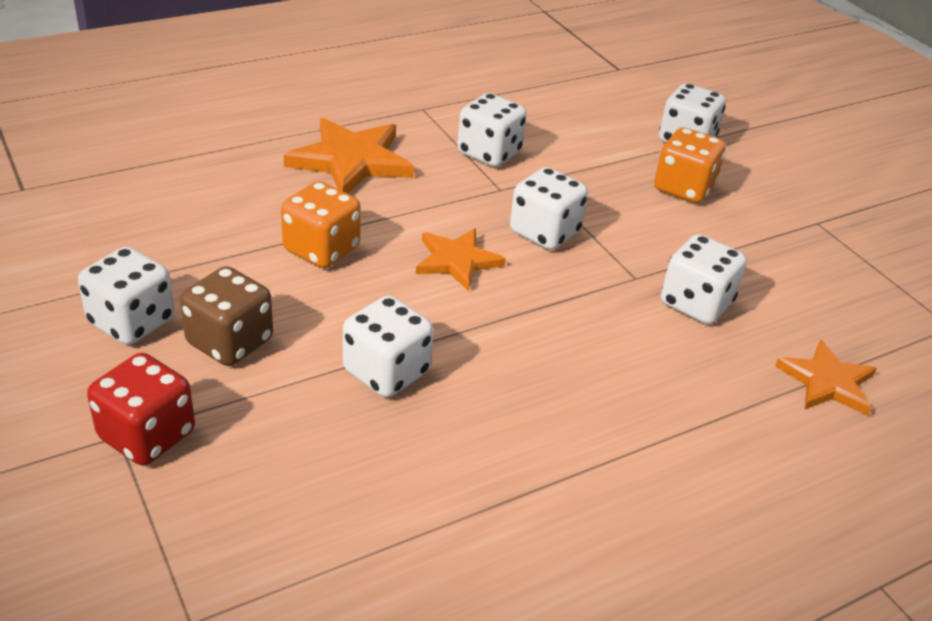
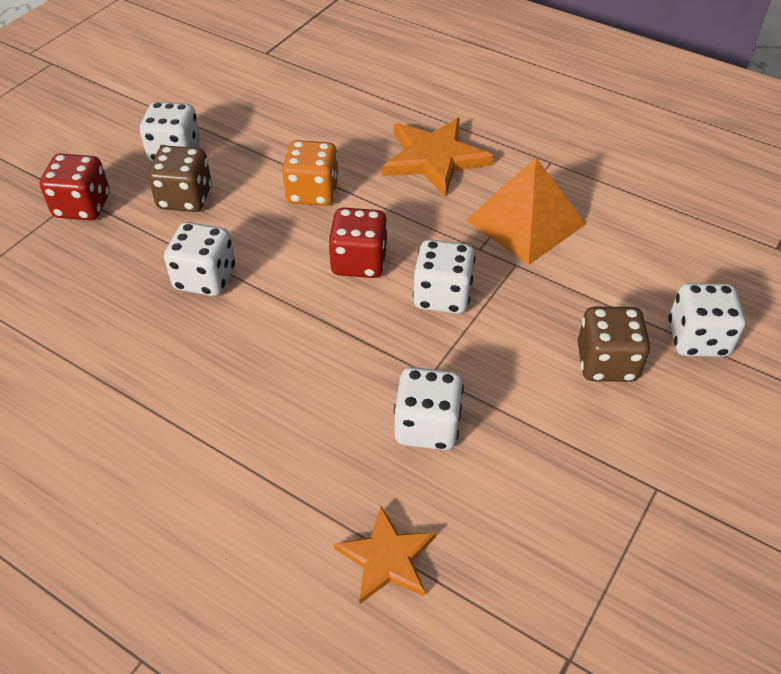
camera: 65 degrees right, 10 degrees up
orange star [416,228,506,291] -> red dice [328,208,388,278]
white dice [457,93,527,167] -> orange pyramid [466,157,586,265]
orange dice [654,127,725,203] -> brown dice [577,307,651,382]

